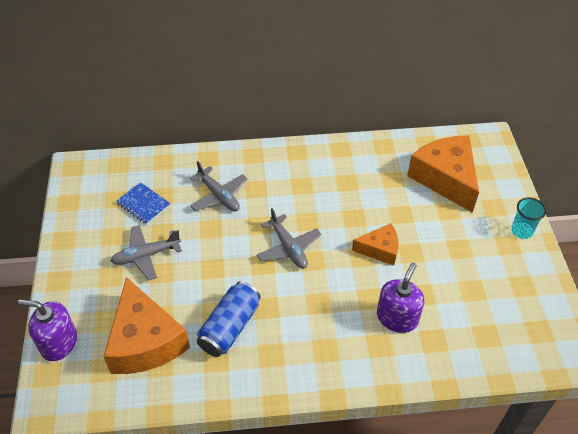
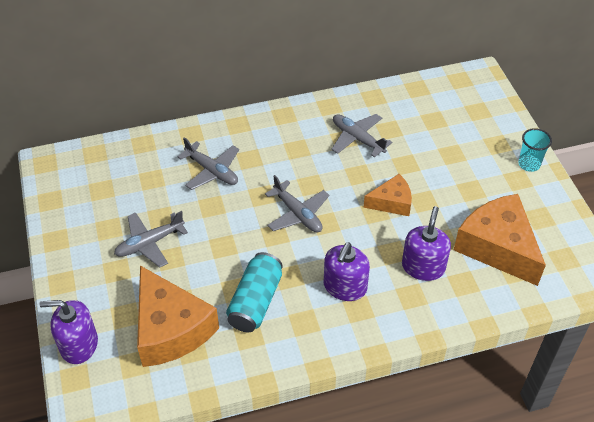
camera: 10 degrees left, 0 degrees up
blue notebook [116,182,171,225] -> none
blue can [197,281,261,357] -> turquoise can [226,252,283,332]
orange cheese [407,135,479,213] -> orange cheese moved to [454,194,546,286]
none -> purple soap dispenser [324,243,370,301]
none -> grey plane [331,114,392,157]

